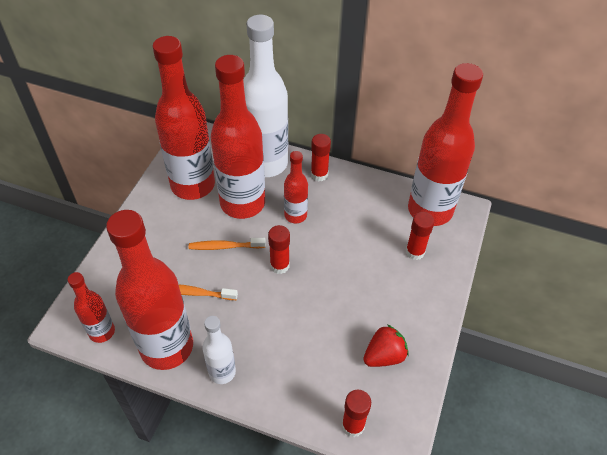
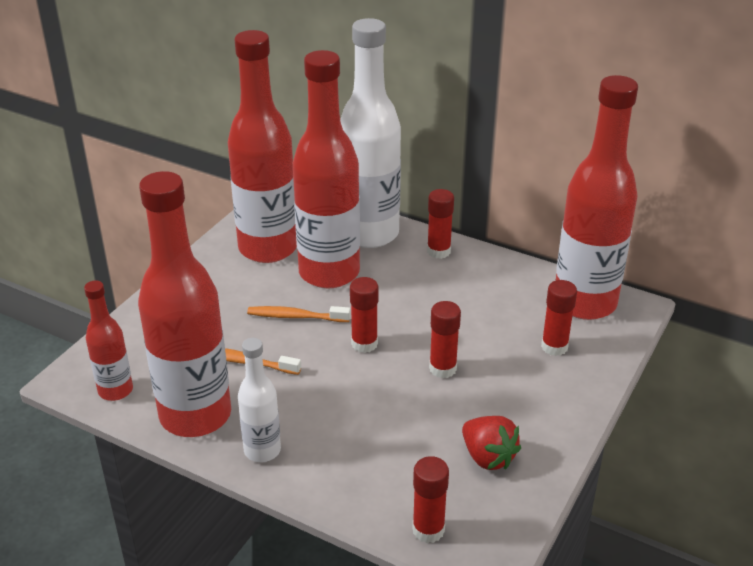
camera: 10 degrees right, 15 degrees down
red bottle [284,151,308,223] -> none
red strawberry [363,324,409,367] -> red strawberry turned 75 degrees clockwise [462,416,521,470]
none -> red glue stick [429,301,461,378]

